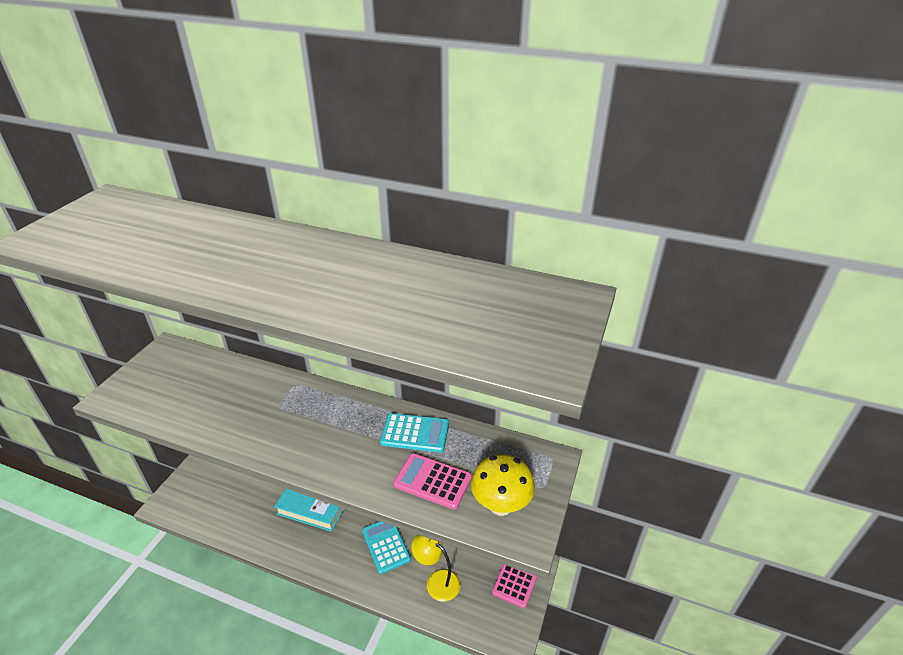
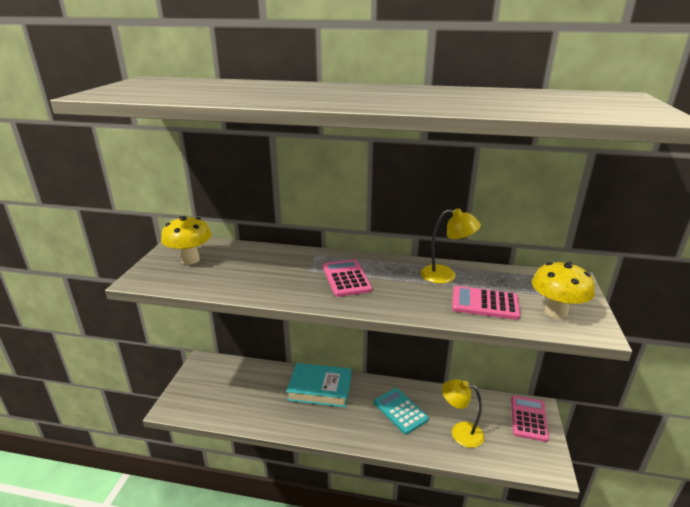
camera: 10 degrees left, 10 degrees down
turquoise calculator [380,413,449,452] -> yellow lamp [420,208,481,284]
none -> yellow mushroom [161,216,212,264]
none -> pink calculator [323,259,372,297]

